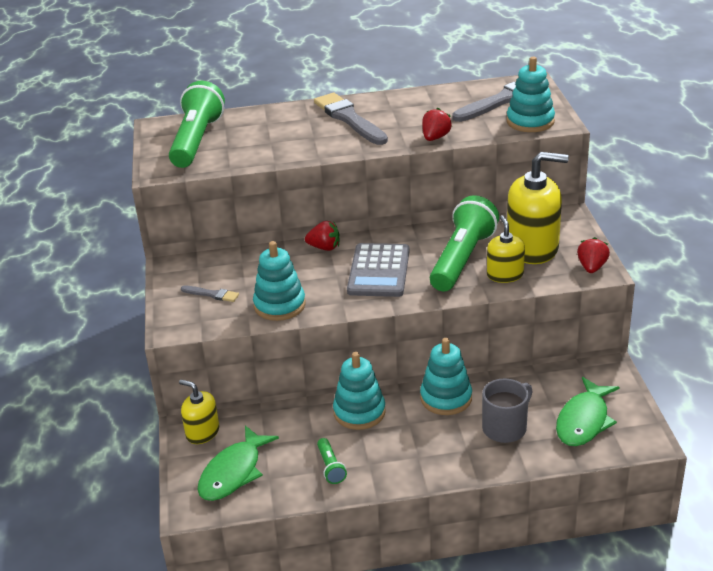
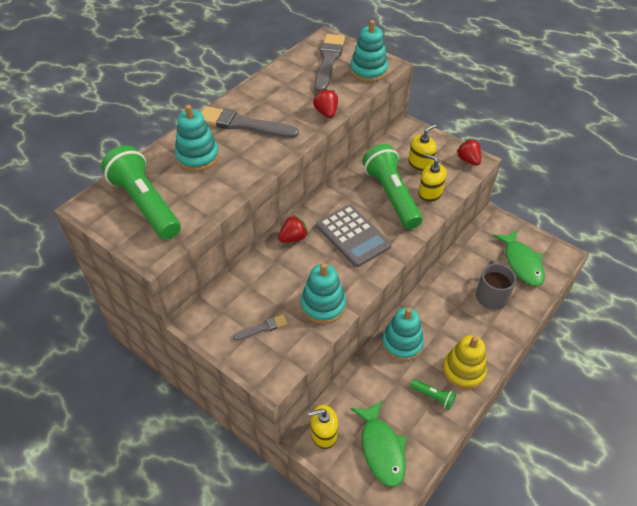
camera: 45 degrees left, 15 degrees up
turquoise stacking toy [420,338,472,415] -> turquoise stacking toy moved to [175,105,219,172]
yellow soap dispenser [507,152,569,264] -> yellow soap dispenser [408,124,437,172], size x0.56
none -> yellow stacking toy [442,335,487,390]

